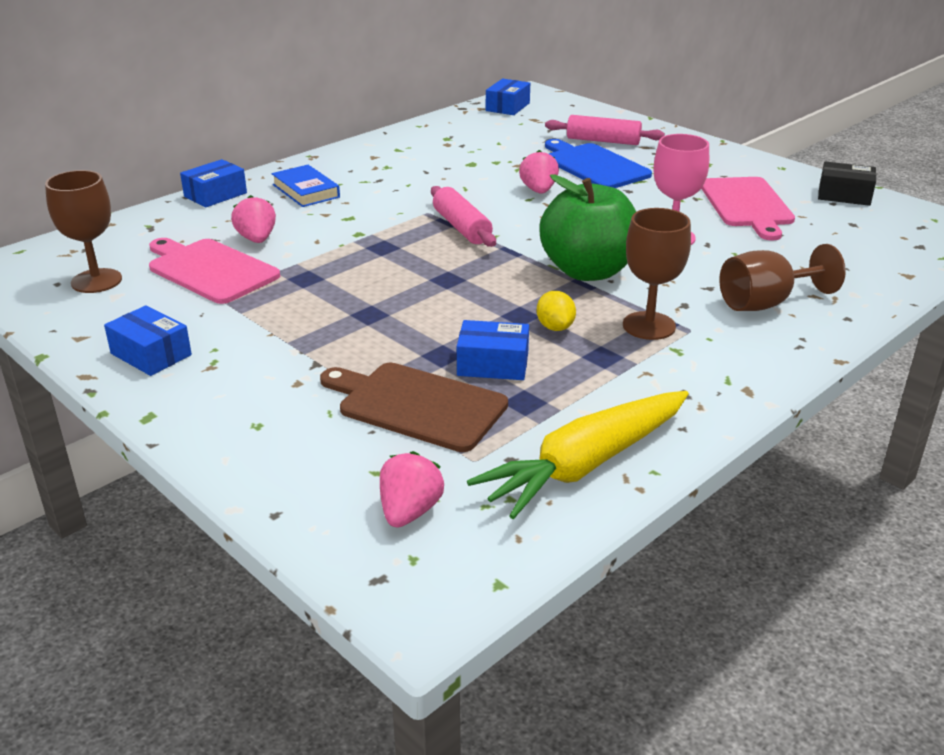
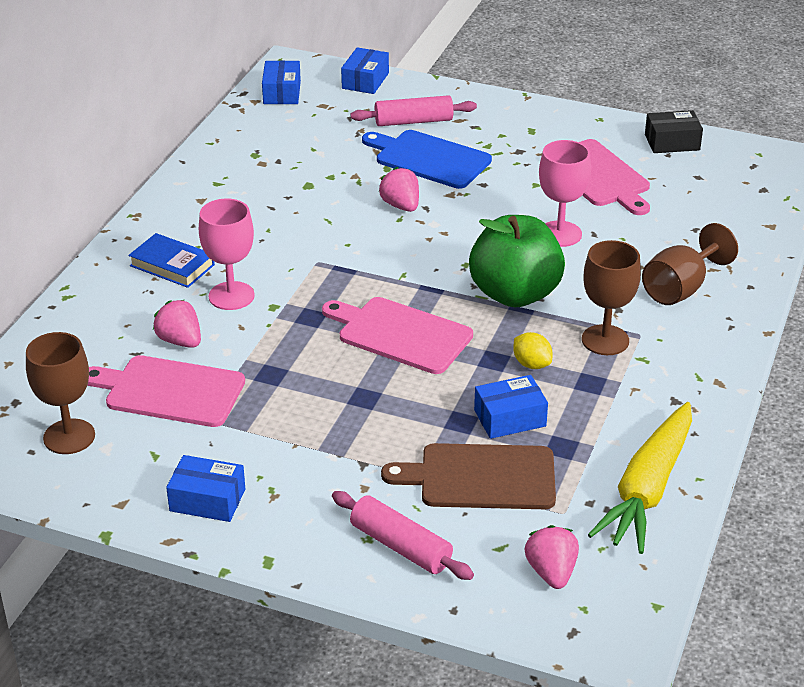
camera: 25 degrees left, 5 degrees up
blue box [180,159,247,208] -> blue box moved to [341,47,389,94]
pink rolling pin [431,186,496,247] -> pink rolling pin moved to [332,491,474,580]
none -> pink goblet [199,199,255,310]
none -> pink cutting board [322,297,473,374]

